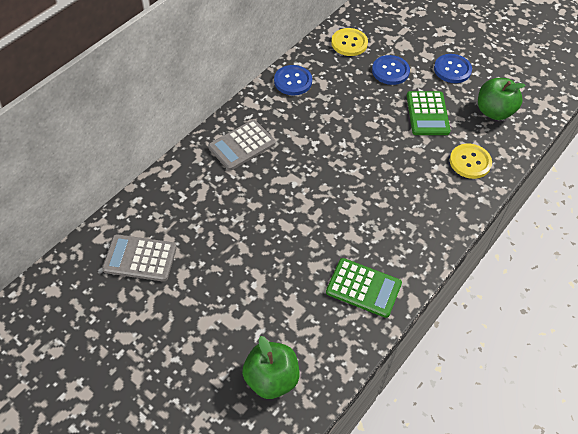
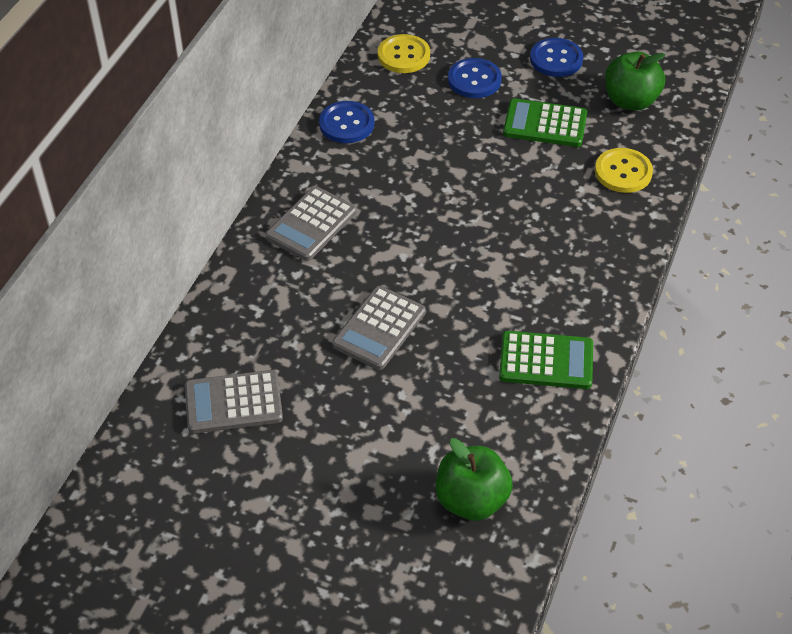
camera: 15 degrees left, 5 degrees down
green calculator [407,91,451,135] -> green calculator turned 120 degrees clockwise [503,98,587,147]
none -> grey calculator [332,286,426,370]

